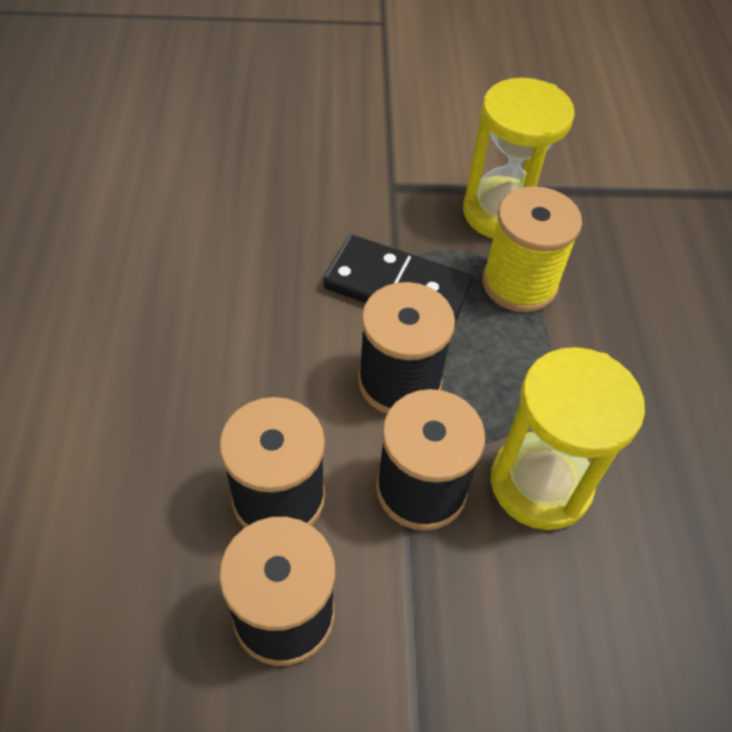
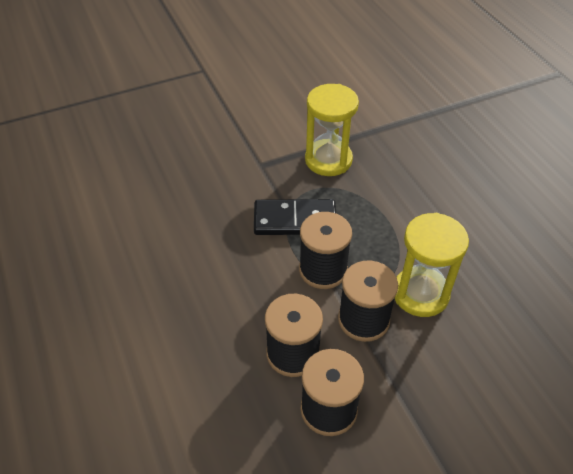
camera: 20 degrees left, 5 degrees down
yellow spool [482,186,582,312] -> none

